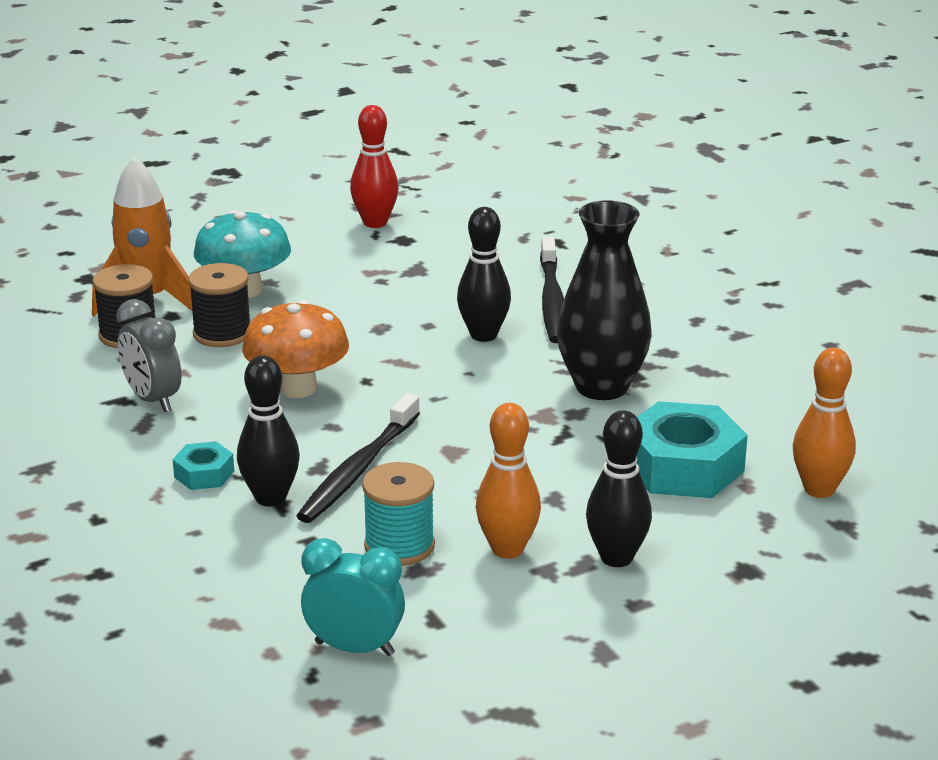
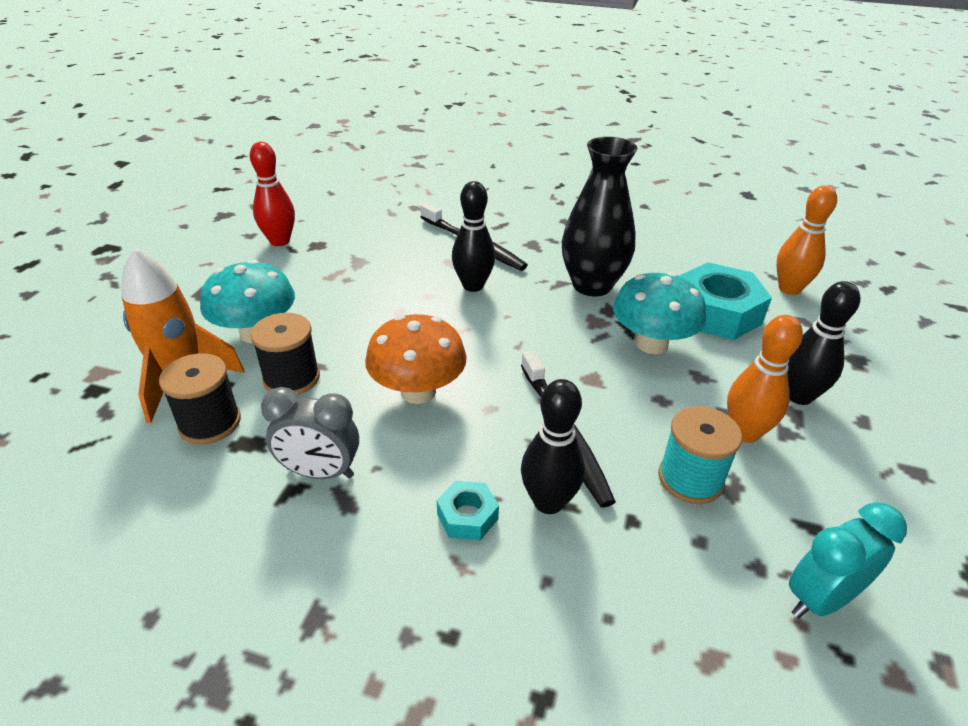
camera: 45 degrees left, 10 degrees up
none -> turquoise mushroom [613,272,706,354]

